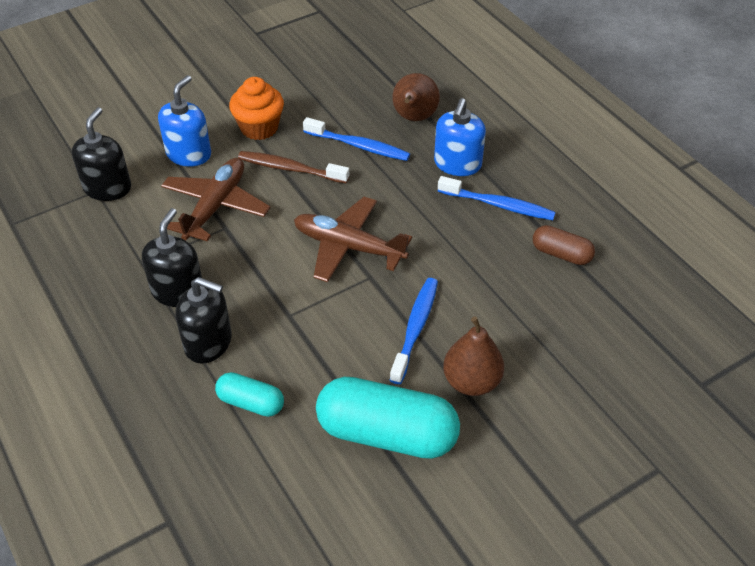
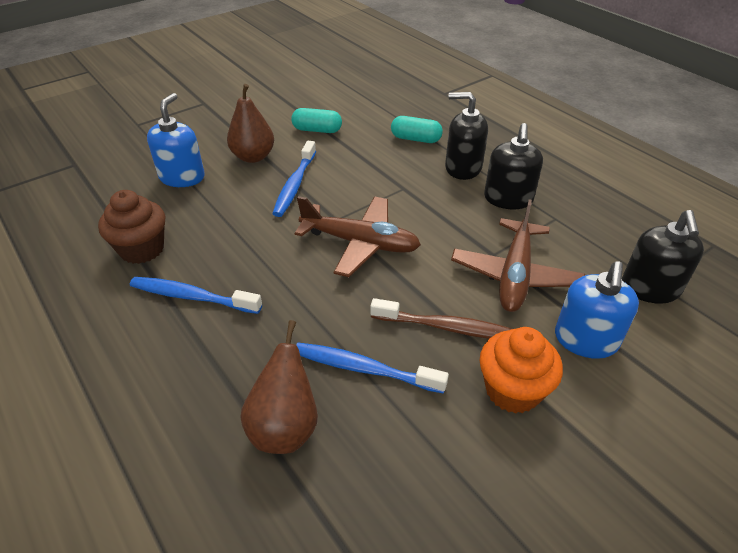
camera: 175 degrees right, 5 degrees down
turquoise capsule [316,377,460,459] -> turquoise capsule [291,108,342,133], size x0.51
blue soap dispenser [434,98,486,176] -> blue soap dispenser moved to [147,93,205,187]
brown capsule [533,225,595,265] -> brown cupcake [98,190,165,264]

